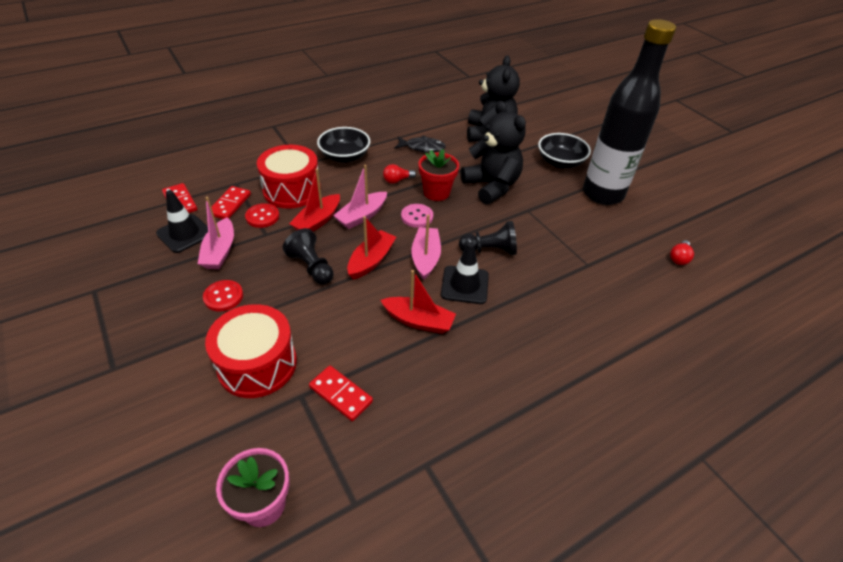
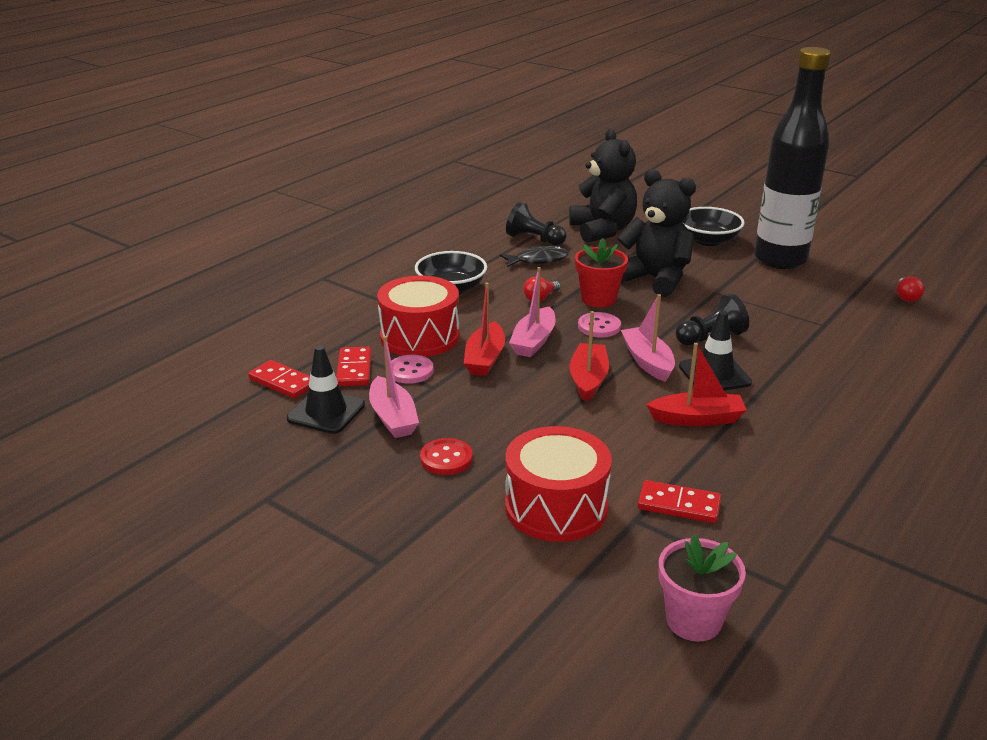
camera: 20 degrees left, 15 degrees down
red button [245,203,279,228] -> pink button [391,355,434,384]
black pawn [283,228,334,285] -> black pawn moved to [506,202,567,246]

